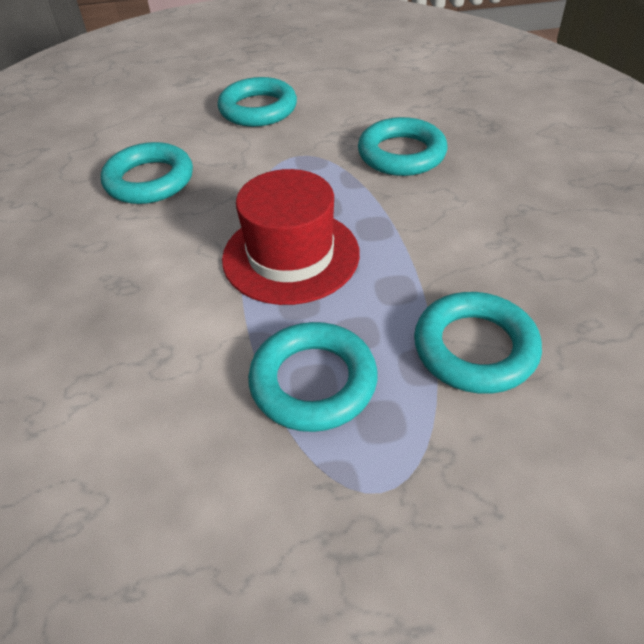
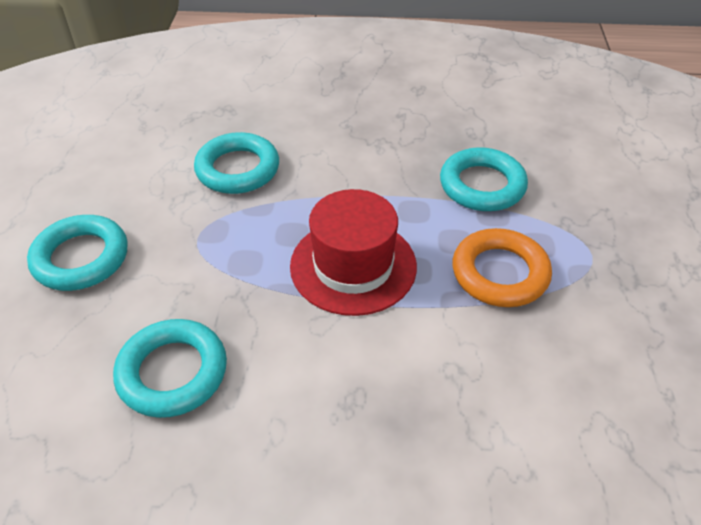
camera: 80 degrees left, 0 degrees up
turquoise ring [248,322,378,432] -> orange ring [453,228,552,307]

